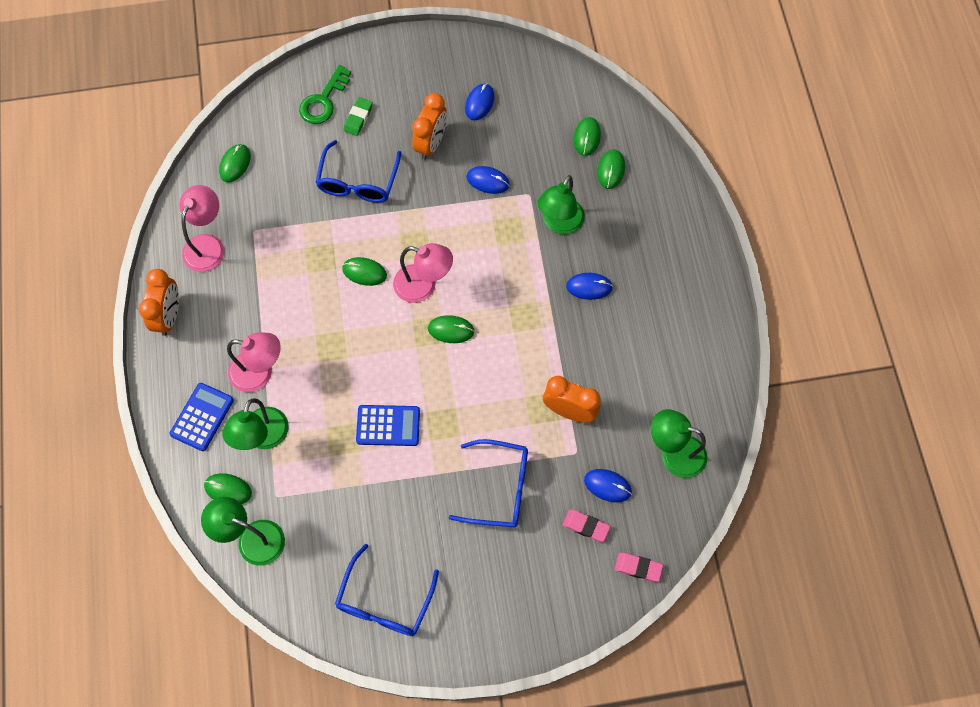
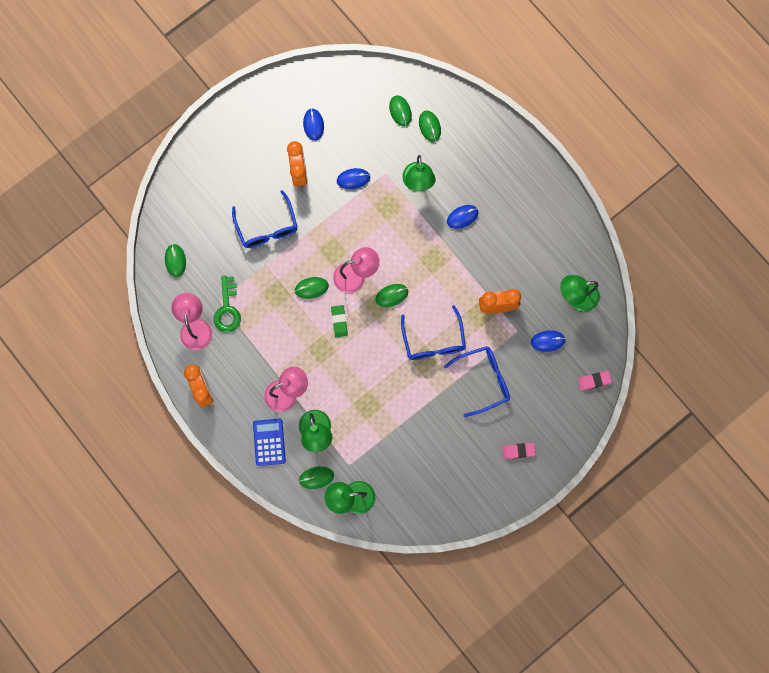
camera: 30 degrees left, 10 degrees up
green key [299,65,351,124] -> green key moved to [214,276,241,333]
blue glasses [335,544,439,636] -> blue glasses moved to [401,305,466,360]
green eraser [344,97,373,136] -> green eraser moved to [331,305,348,338]
blue calculator [356,405,420,446] -> none
pink eraser [563,509,611,542] -> pink eraser moved to [503,443,536,459]

